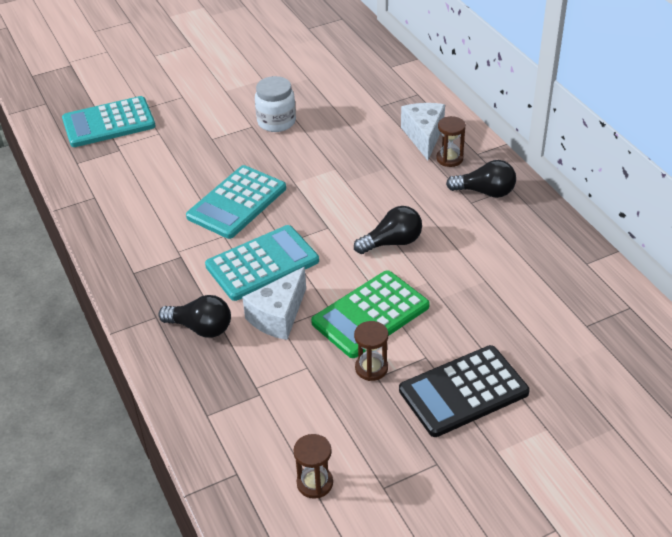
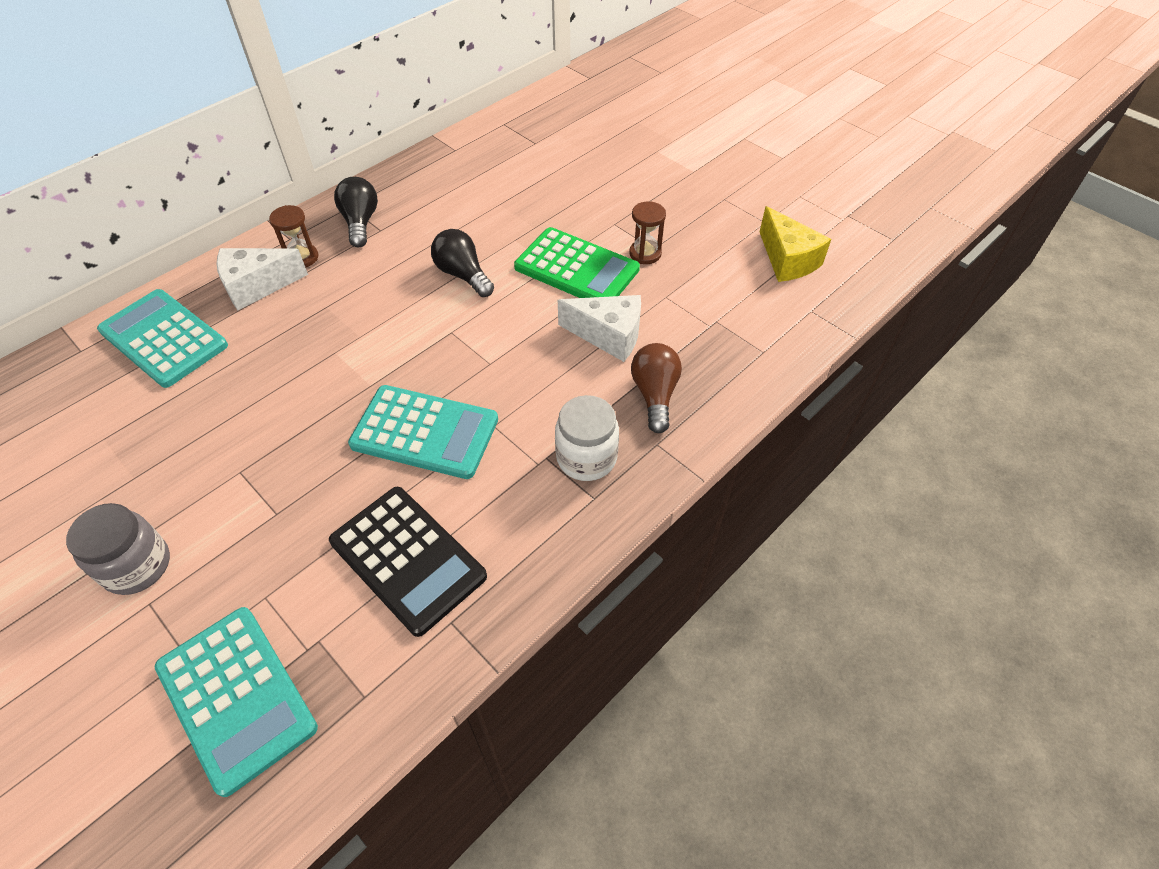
camera: 110 degrees left, 10 degrees up
black light bulb [158,295,231,338] -> brown light bulb [631,343,682,433]
turquoise calculator [205,225,319,301] -> turquoise calculator moved to [97,289,228,388]
white jar [255,76,296,132] -> white jar moved to [555,395,619,481]
brown hourglass [293,434,333,499] -> yellow cheese [760,206,831,282]
black calculator [399,345,530,437] -> black calculator moved to [329,487,487,637]
none -> grey jar [66,503,170,595]

